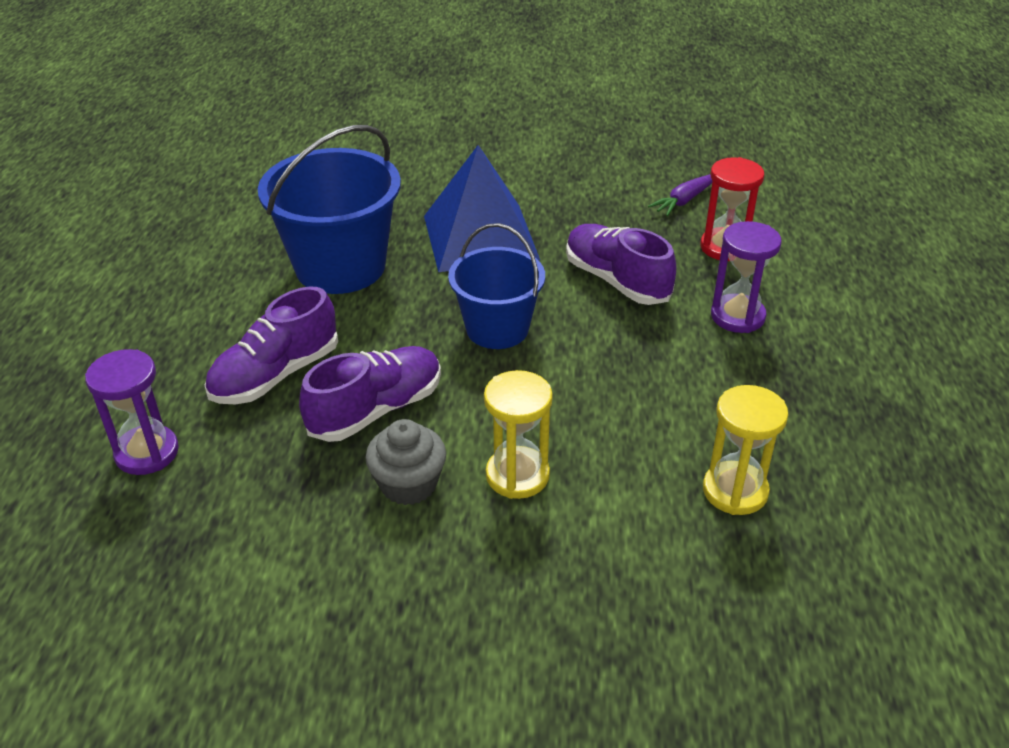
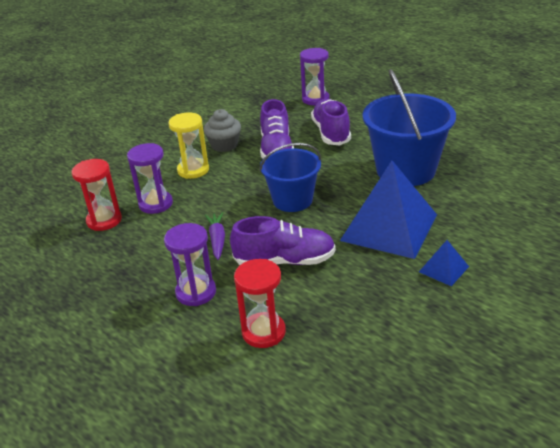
camera: 130 degrees right, 5 degrees down
purple carrot [648,174,713,216] -> purple carrot moved to [205,212,225,260]
yellow hourglass [703,385,788,515] -> red hourglass [72,159,122,231]
none -> purple hourglass [127,143,173,214]
none -> blue pyramid [419,240,469,286]

